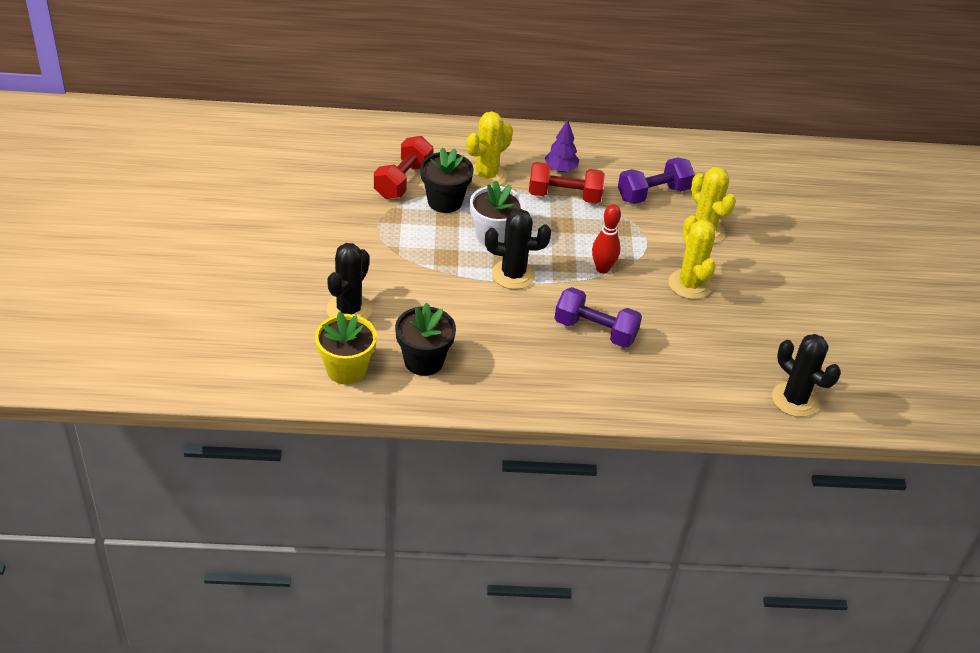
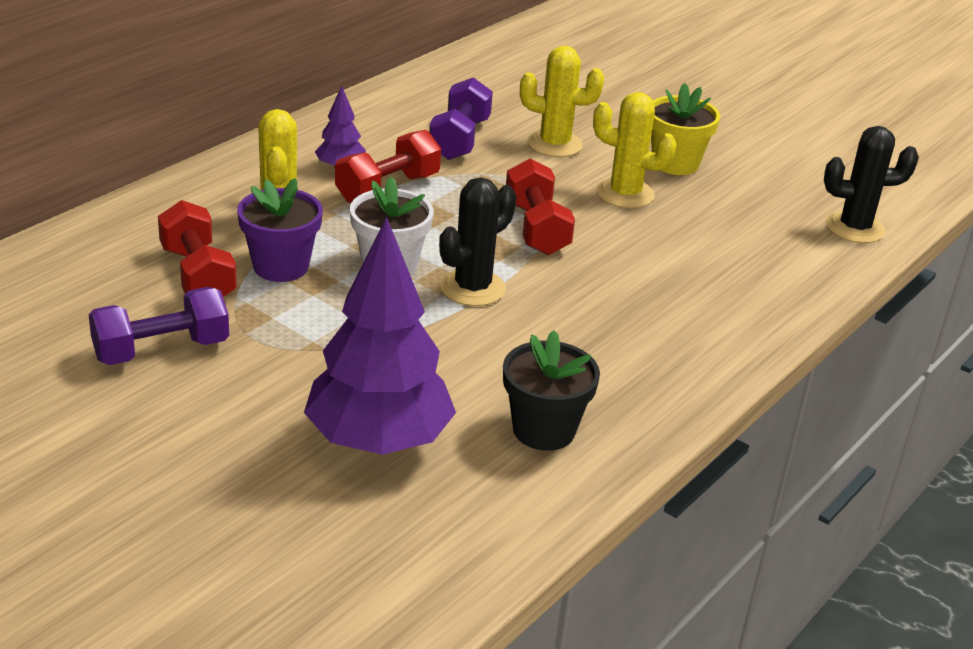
camera: 50 degrees left, 10 degrees down
yellow flower pot [315,311,377,385] -> yellow flower pot moved to [651,83,720,175]
black cactus [326,243,372,320] -> purple tree [304,217,456,455]
black flower pot [420,147,474,213] -> purple flower pot [237,178,323,282]
purple dumbbell [554,287,642,348] -> purple dumbbell moved to [88,287,229,365]
red bowling pin [592,204,621,273] -> red dumbbell [506,158,575,255]

